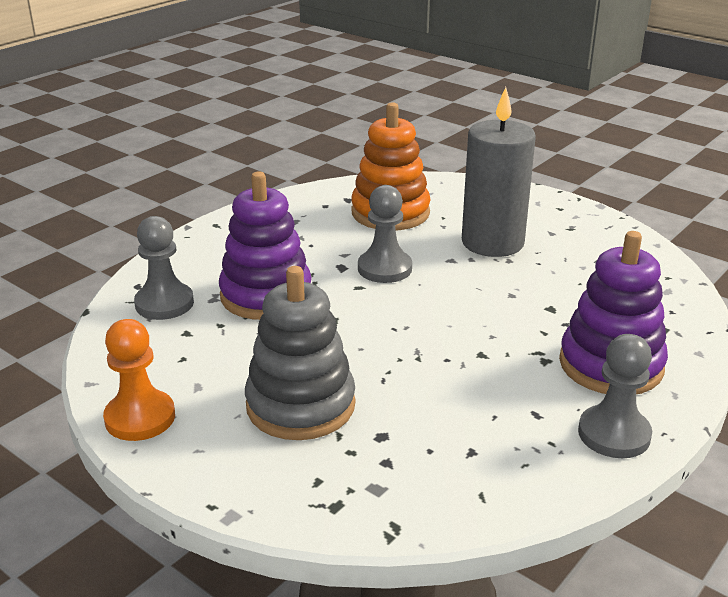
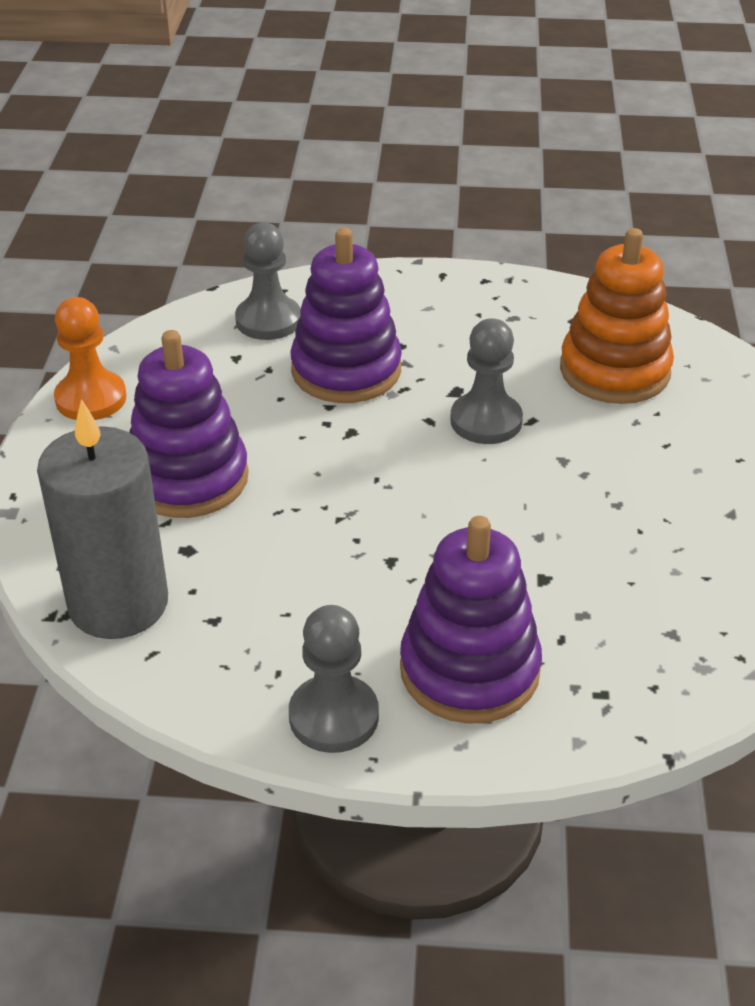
camera: 55 degrees right, 10 degrees up
grey stacking toy [245,266,355,440] -> purple stacking toy [129,330,249,518]
grey candle [462,87,536,257] -> grey candle moved to [37,399,168,639]

